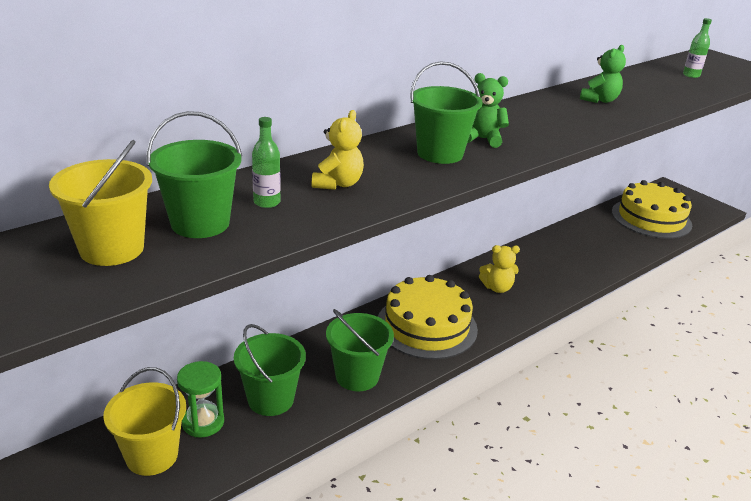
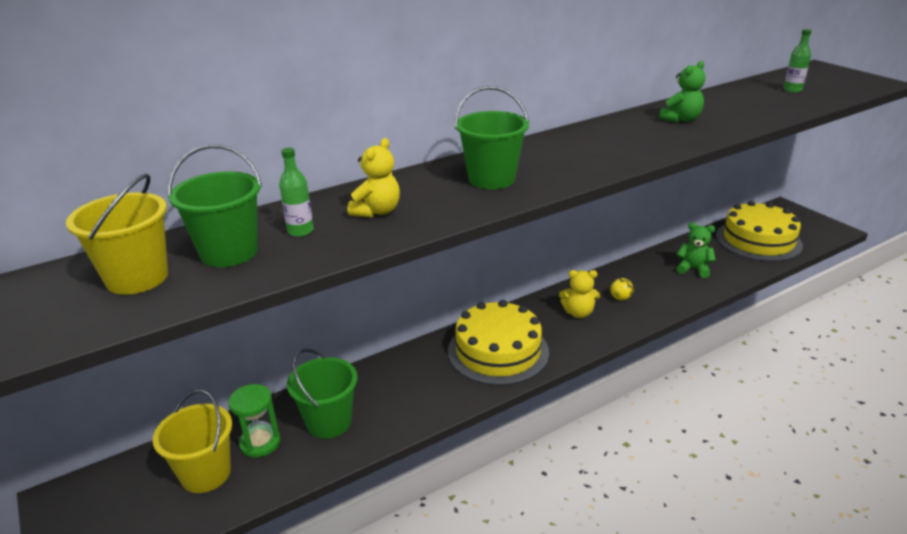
camera: 10 degrees right, 0 degrees up
green bucket [326,309,394,391] -> none
green teddy bear [467,73,509,148] -> green teddy bear moved to [676,222,716,278]
none -> yellow ball [610,278,633,300]

